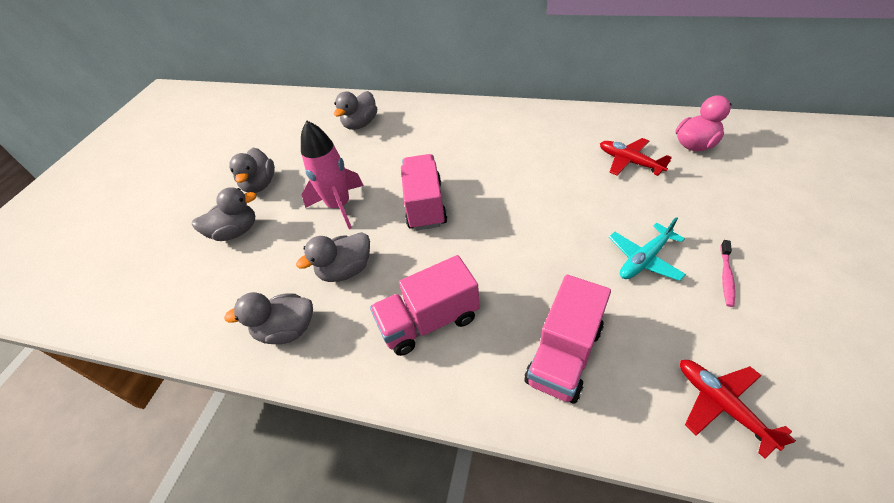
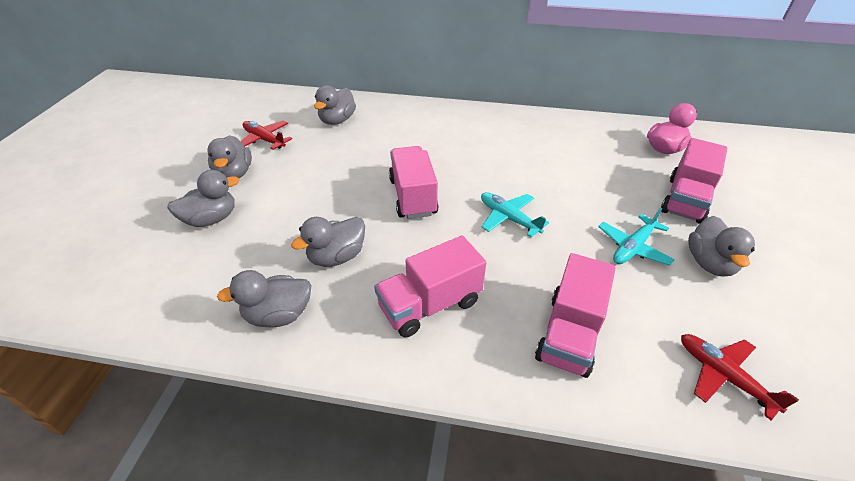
camera: 10 degrees left, 5 degrees down
pink rocket [301,120,364,229] -> none
red plane [600,138,672,176] -> red plane moved to [241,121,292,150]
pink toothbrush [720,240,735,307] -> grey duck [688,216,755,276]
none -> turquoise plane [481,192,549,237]
none -> pink truck [661,138,727,224]

